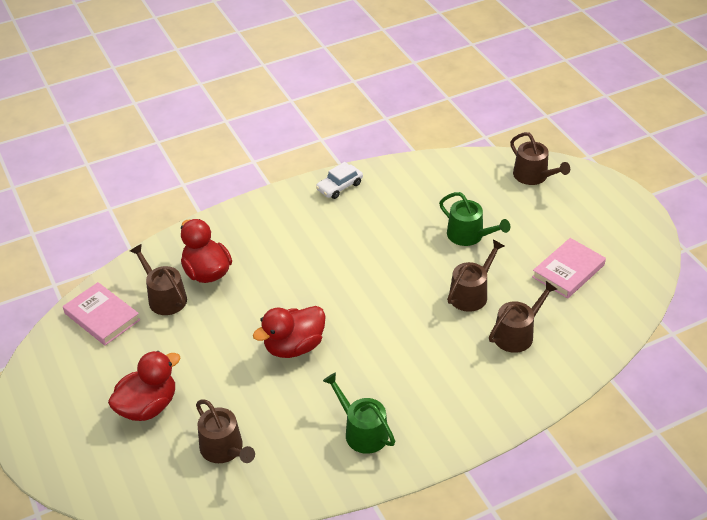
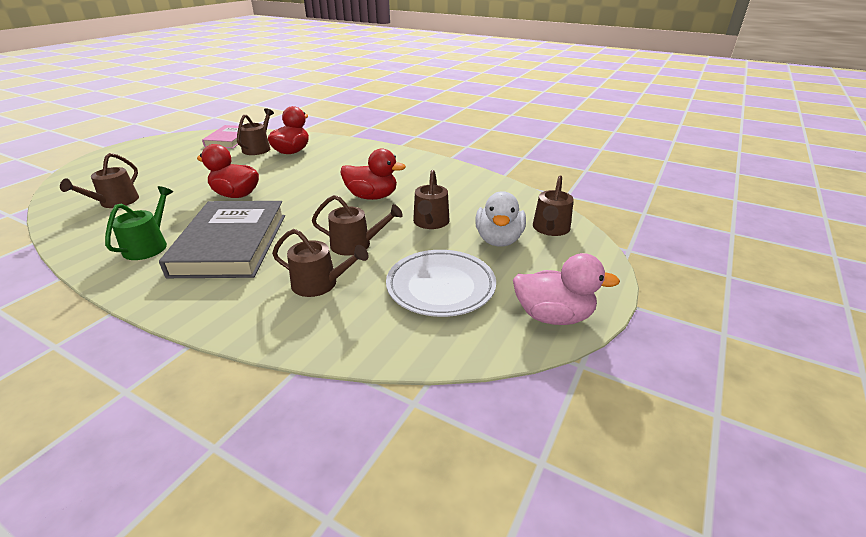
camera: 55 degrees right, 10 degrees down
red duck [108,351,181,421] -> red duck moved to [340,148,406,200]
white car [316,162,363,199] -> none
green watering can [439,192,510,246] -> brown watering can [413,170,450,229]
pink book [532,238,606,299] -> white plate [386,250,496,317]
none -> grey book [159,201,285,278]
none -> white duck [475,191,526,247]
none -> pink duck [513,253,620,325]

